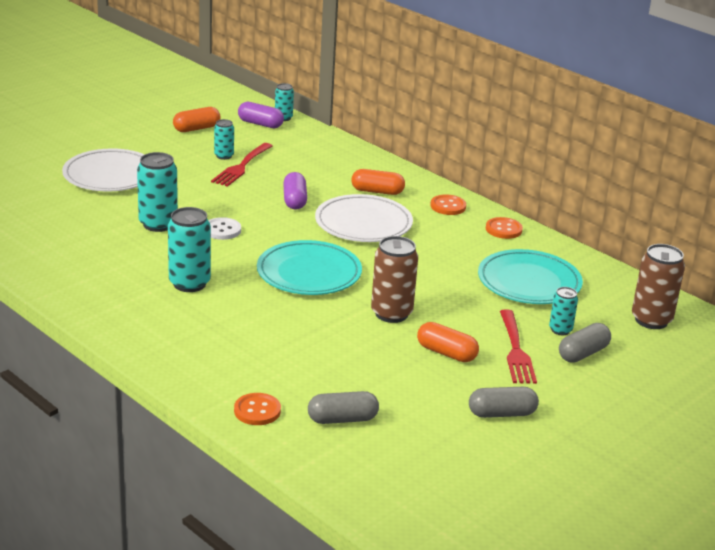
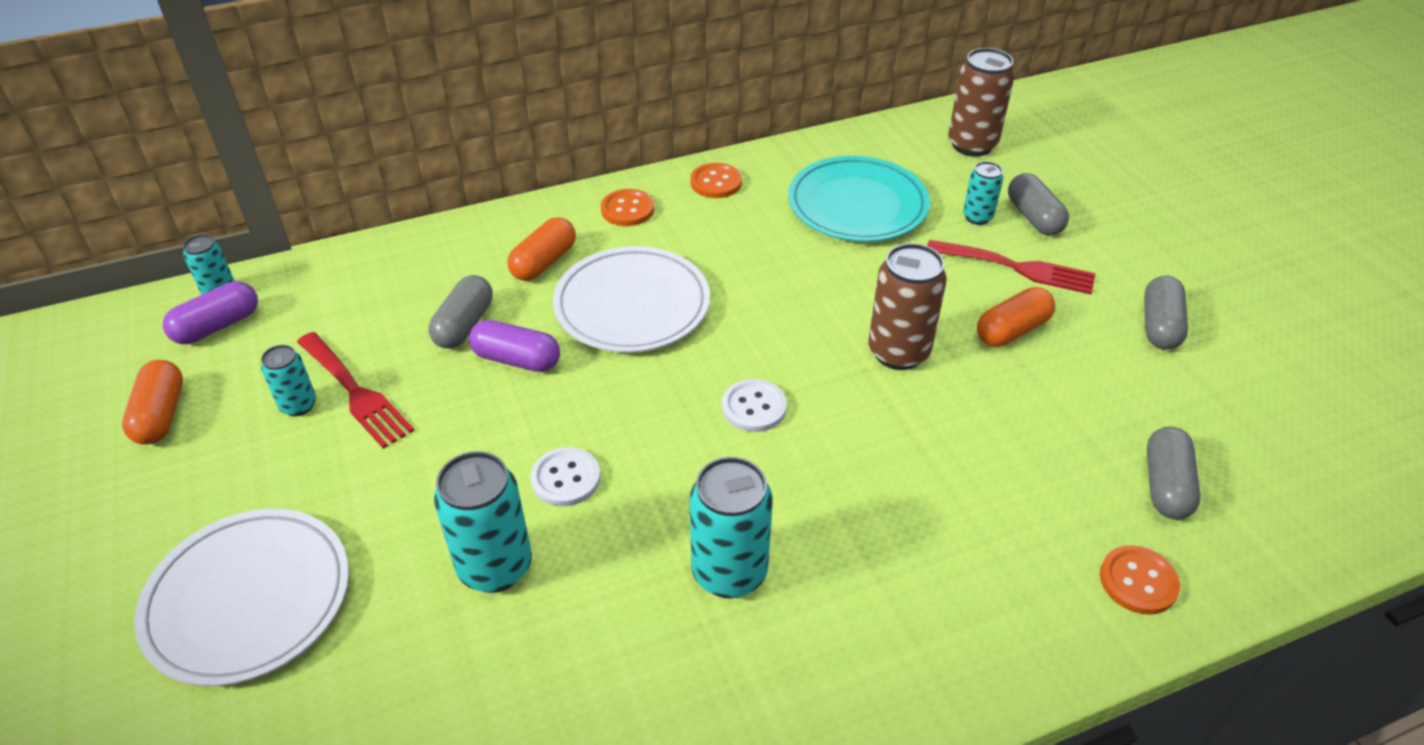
camera: 65 degrees left, 15 degrees up
turquoise plate [257,240,362,295] -> white button [722,379,787,432]
none -> grey capsule [428,275,493,349]

